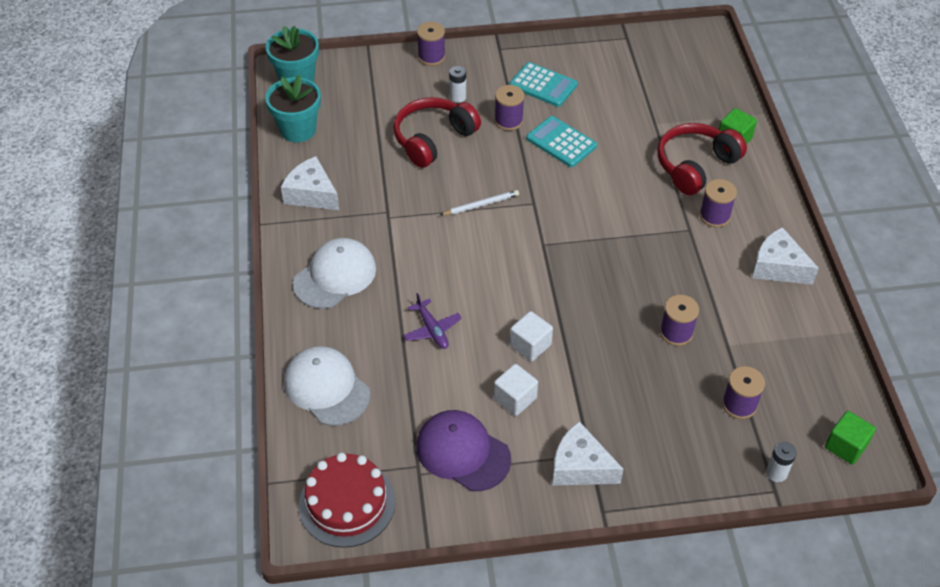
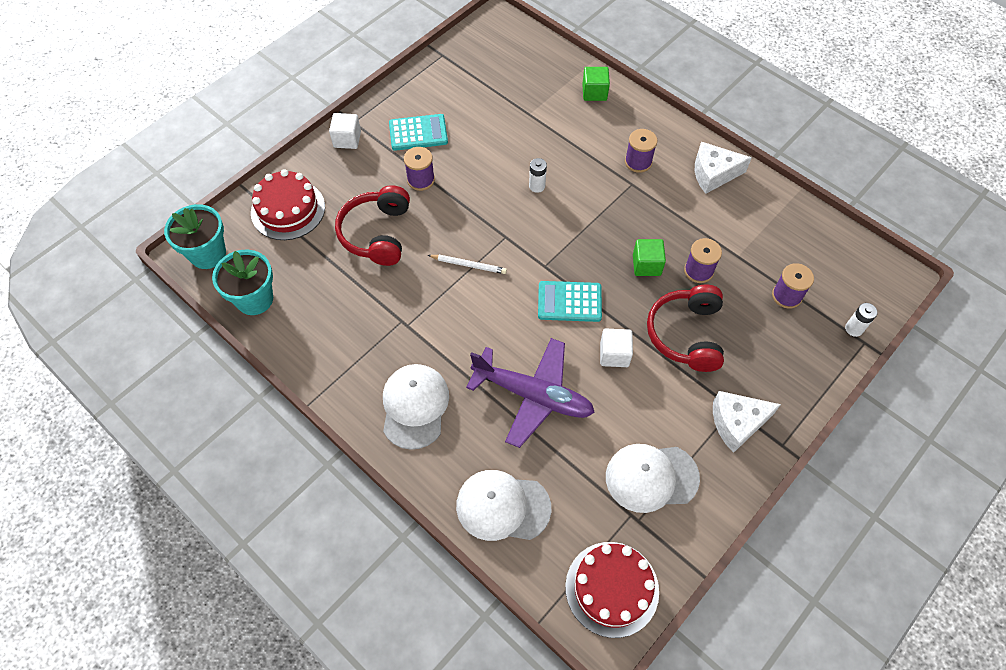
camera: 40 degrees left, 10 degrees up
white cheese [281,156,339,210] -> none
purple plane [403,293,462,349] -> purple plane [466,338,595,448], size x2.07
purple cap [416,410,511,491] -> white cap [606,444,700,513]
purple spool [417,22,445,66] -> none
white pencil [440,190,519,215] -> white pencil turned 75 degrees clockwise [428,255,507,274]
white battery [449,66,466,103] -> white battery moved to [529,158,547,193]
white cube [494,364,538,416] -> white cube moved to [329,113,361,149]
turquoise calculator [526,116,597,167] -> turquoise calculator moved to [538,281,602,322]
red headphones [657,123,747,195] -> red headphones moved to [647,285,724,372]
green cube [825,411,876,465] -> green cube moved to [633,239,666,276]
none -> red cake [251,169,325,240]

